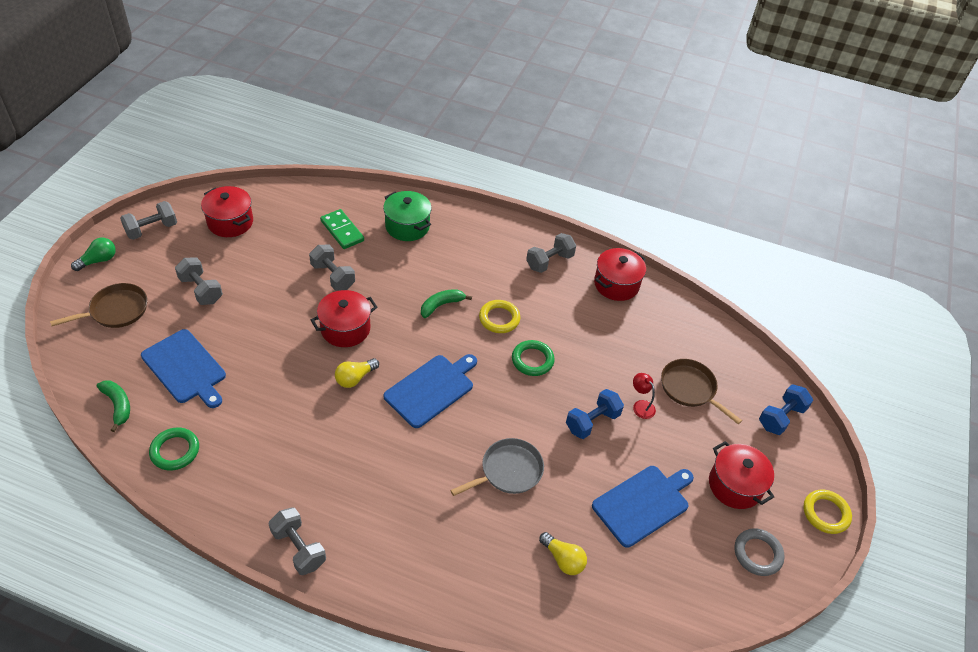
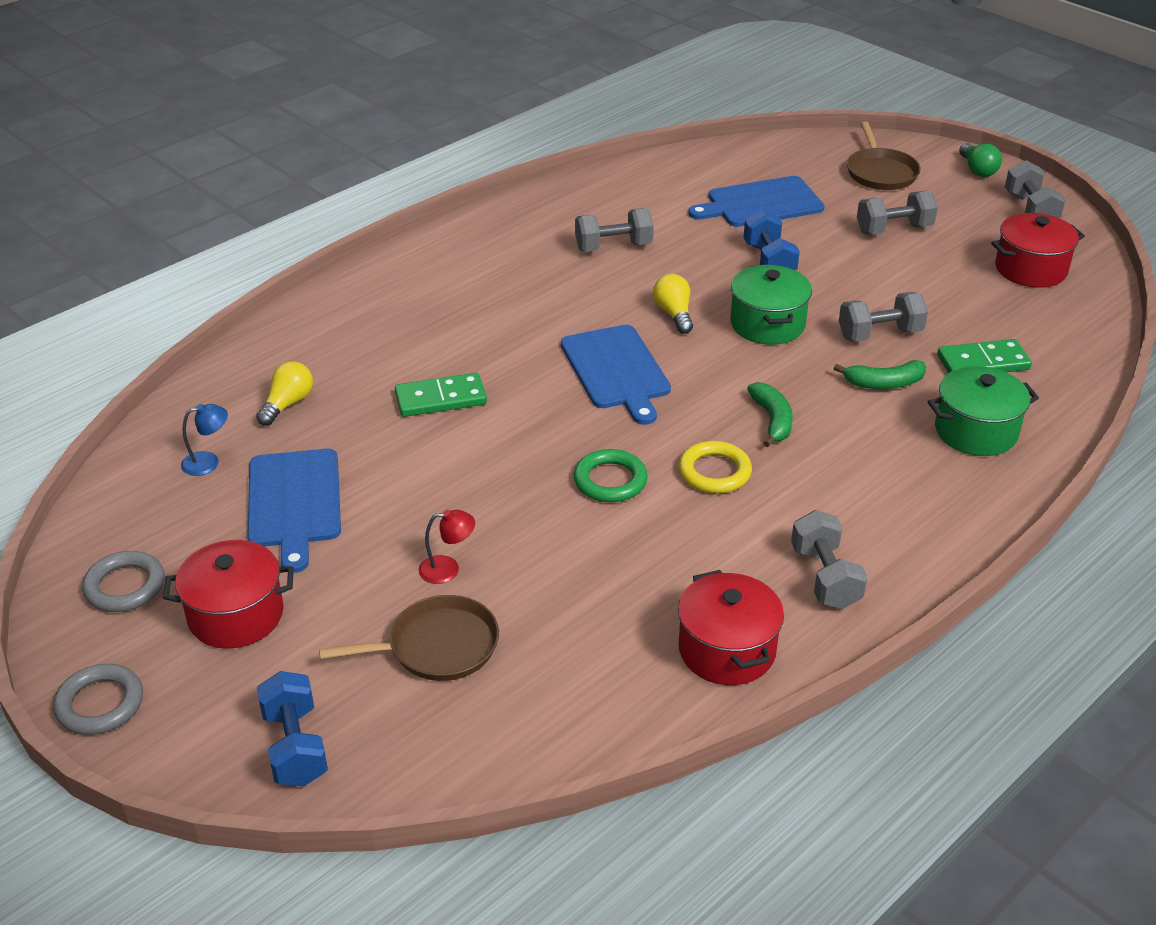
camera: 120 degrees right, 10 degrees down
green banana [97,380,130,432] -> green banana moved to [834,360,926,389]
green ring [149,427,199,470] -> none
grey dumbbell [269,507,326,575] -> grey dumbbell moved to [575,208,654,252]
red pot [311,290,377,347] -> green pot [730,265,812,345]
grey pan [450,438,544,496] -> green domino [395,373,487,417]
yellow light bulb [539,532,587,575] -> yellow light bulb turned 135 degrees clockwise [256,361,313,426]
blue dumbbell [566,389,624,439] -> blue dumbbell moved to [743,209,800,270]
yellow ring [803,489,852,534] -> grey ring [53,664,143,735]
none -> blue lamp [181,404,228,476]

